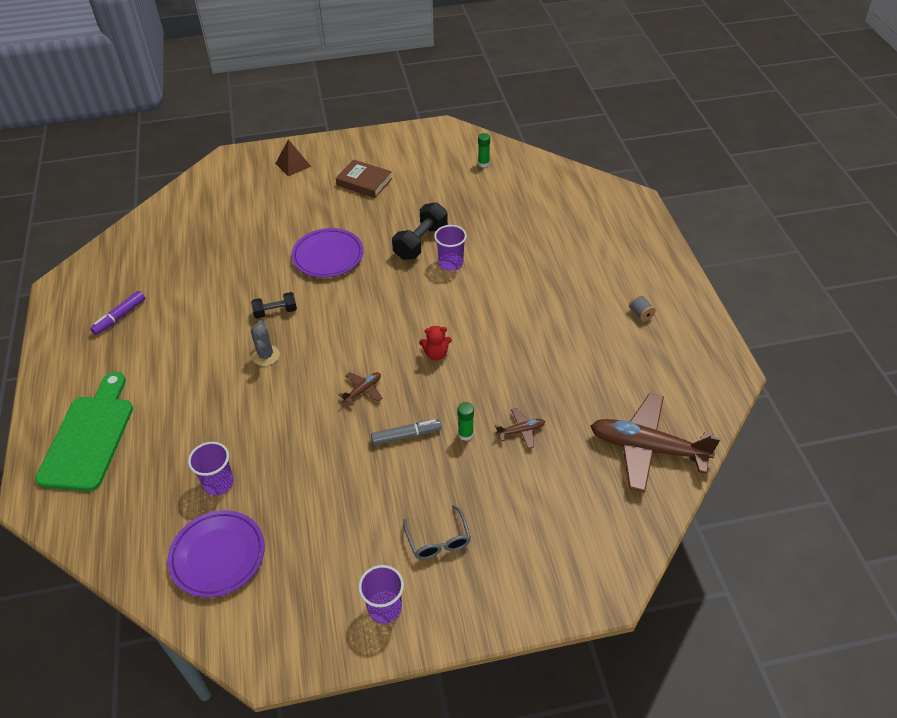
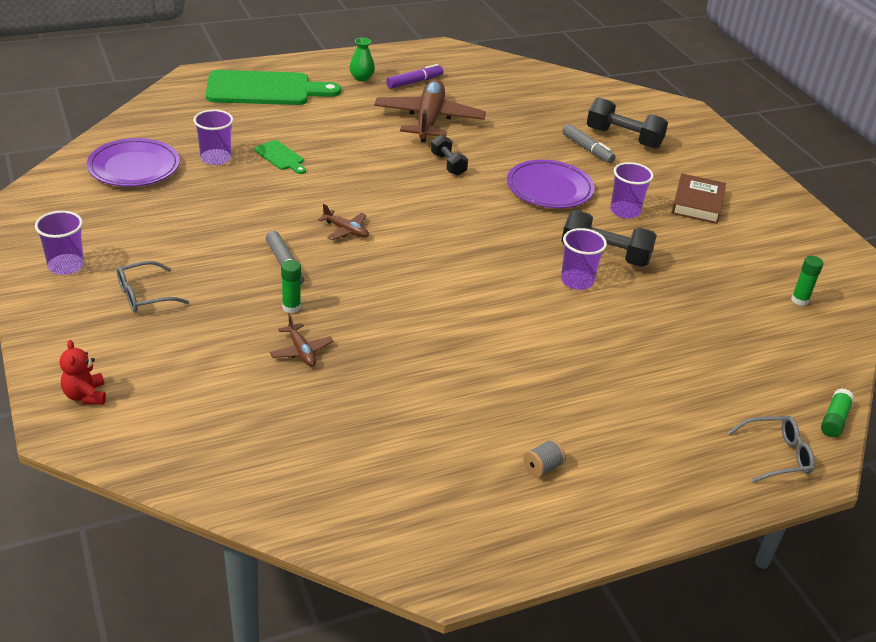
camera: 75 degrees right, 10 degrees down
purple marker [90,291,145,335] -> purple marker turned 120 degrees clockwise [386,64,443,89]
grey cactus [251,320,280,366] -> none
brown pyramid [275,139,311,176] -> none
red teddy bear [419,326,452,360] -> red teddy bear moved to [60,340,106,405]
brown plane [591,393,721,492] -> brown plane moved to [374,79,486,142]
none -> green cutting board [254,140,306,174]
none -> green vase [349,38,375,81]
none -> grey marker [562,124,616,163]
none -> black dumbbell [587,97,668,149]
none -> purple cup [610,162,653,219]
none -> grey glasses [728,416,815,483]
none -> green glue stick [821,388,854,437]

